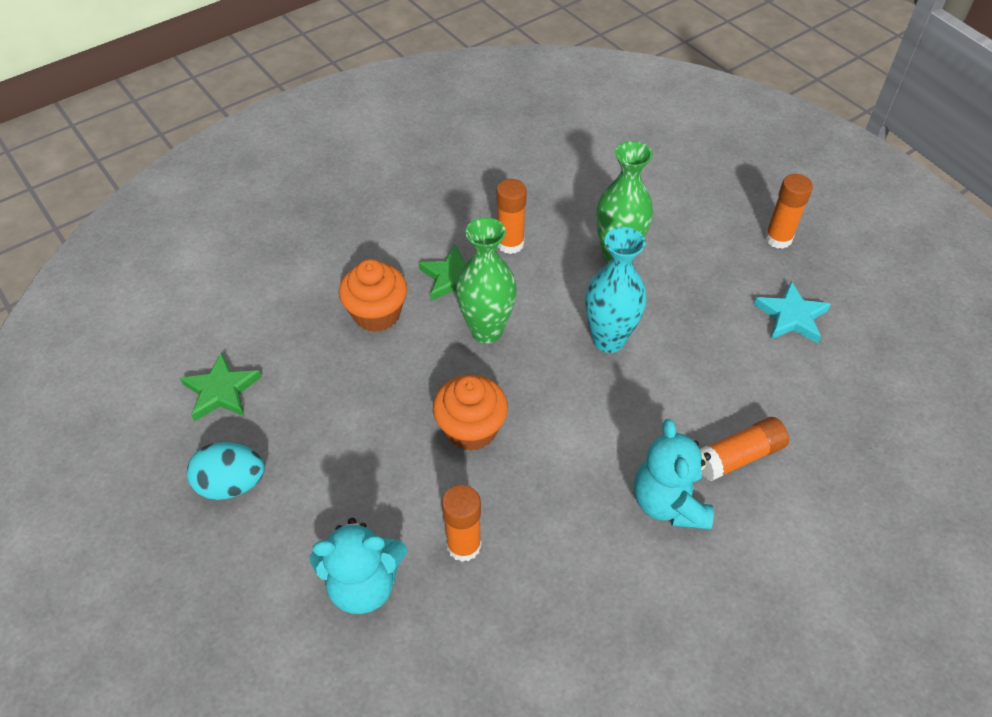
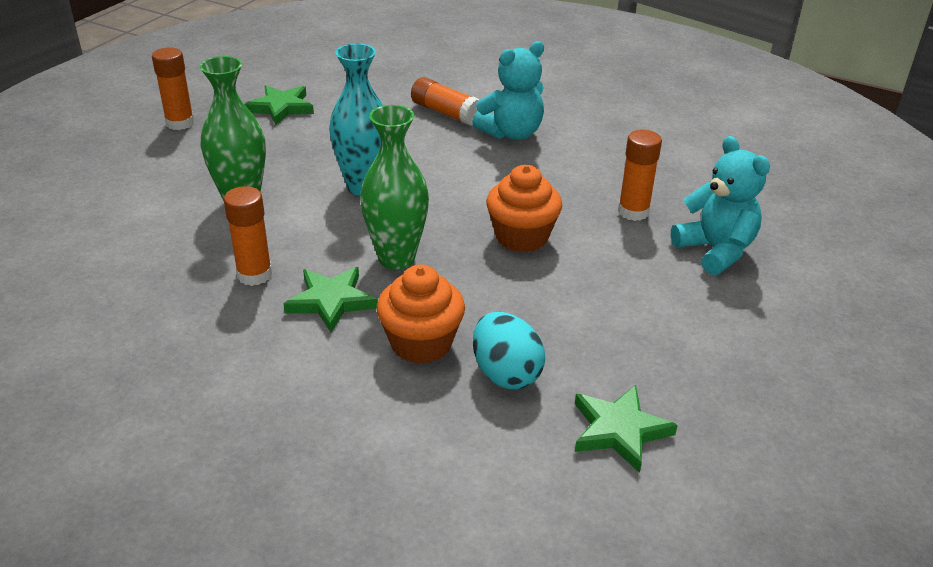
camera: 115 degrees left, 15 degrees down
turquoise egg [187,442,265,500] -> turquoise egg moved to [473,312,545,389]
turquoise star [754,281,831,343] -> green star [245,85,314,125]

